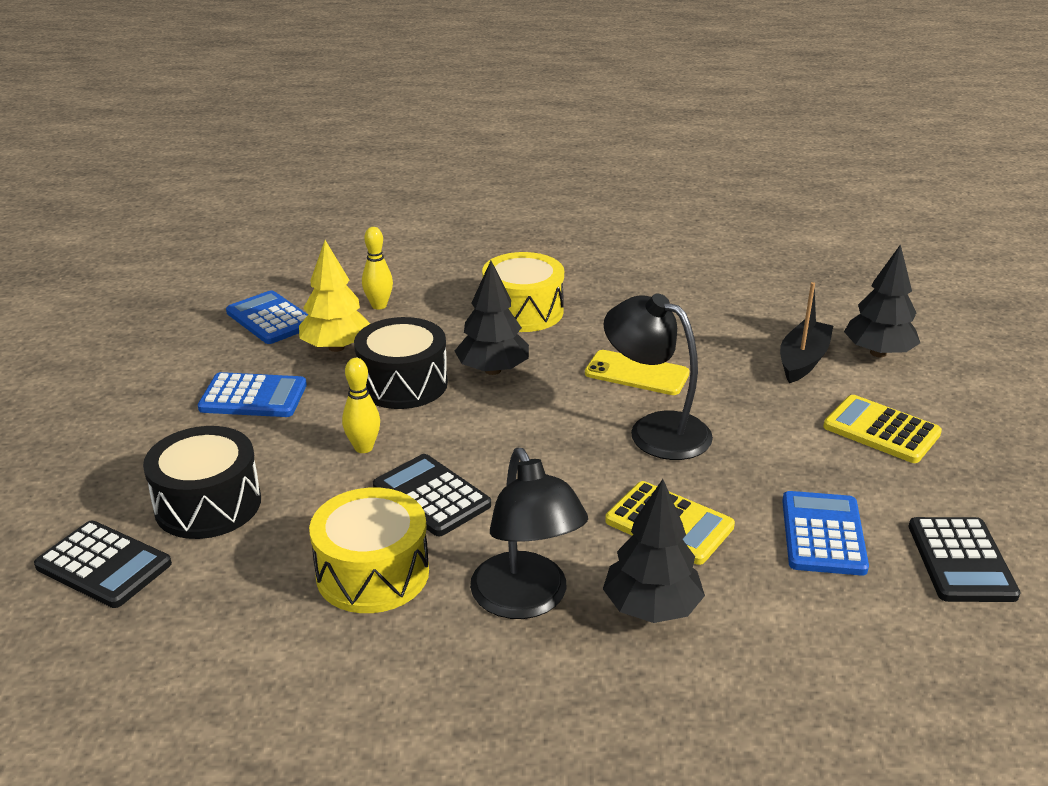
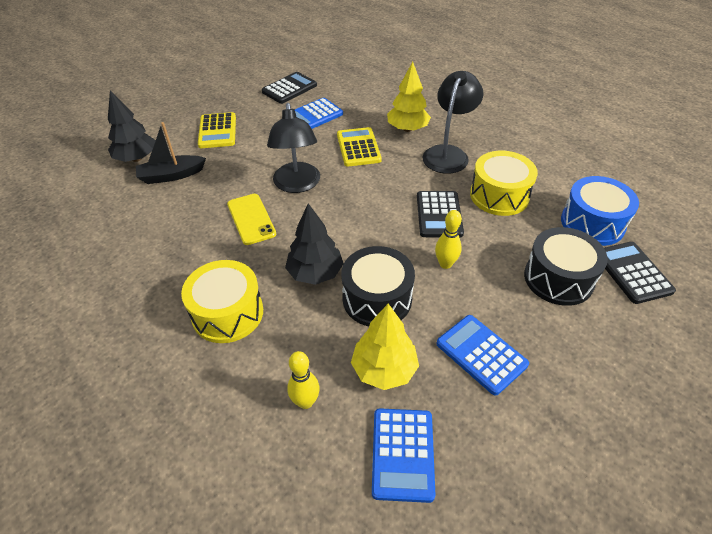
camera: 135 degrees left, 15 degrees up
black tree [603,479,705,623] -> yellow tree [387,62,431,132]
none -> blue drum [561,176,639,246]

